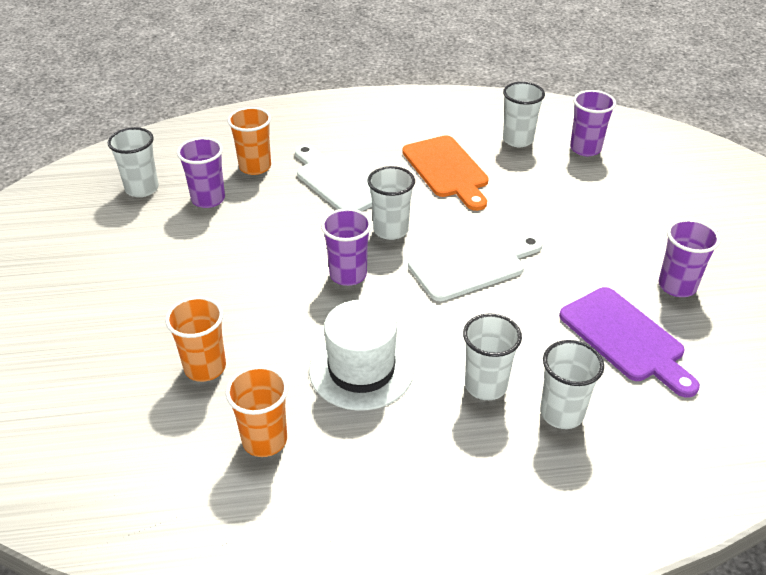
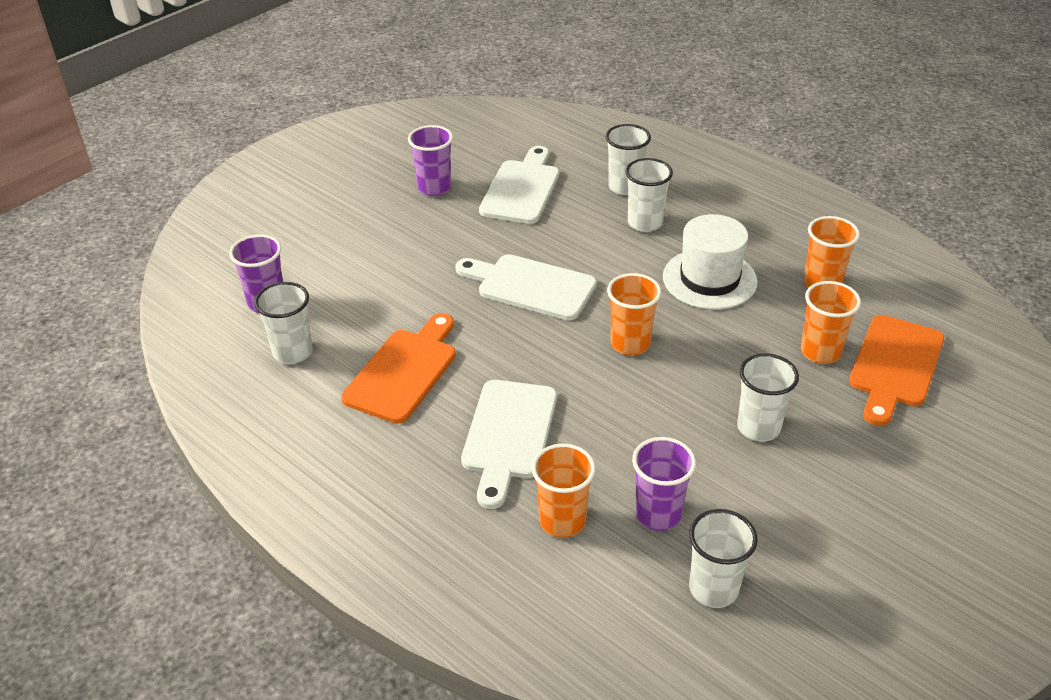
camera: 130 degrees left, 0 degrees up
purple cup [321,208,372,286] -> orange cup [607,273,661,355]
white cup [367,166,415,240] -> white cup moved to [737,353,799,442]
purple cutting board [559,287,700,398] -> white cutting board [479,146,559,224]
none -> orange cutting board [849,315,944,426]

